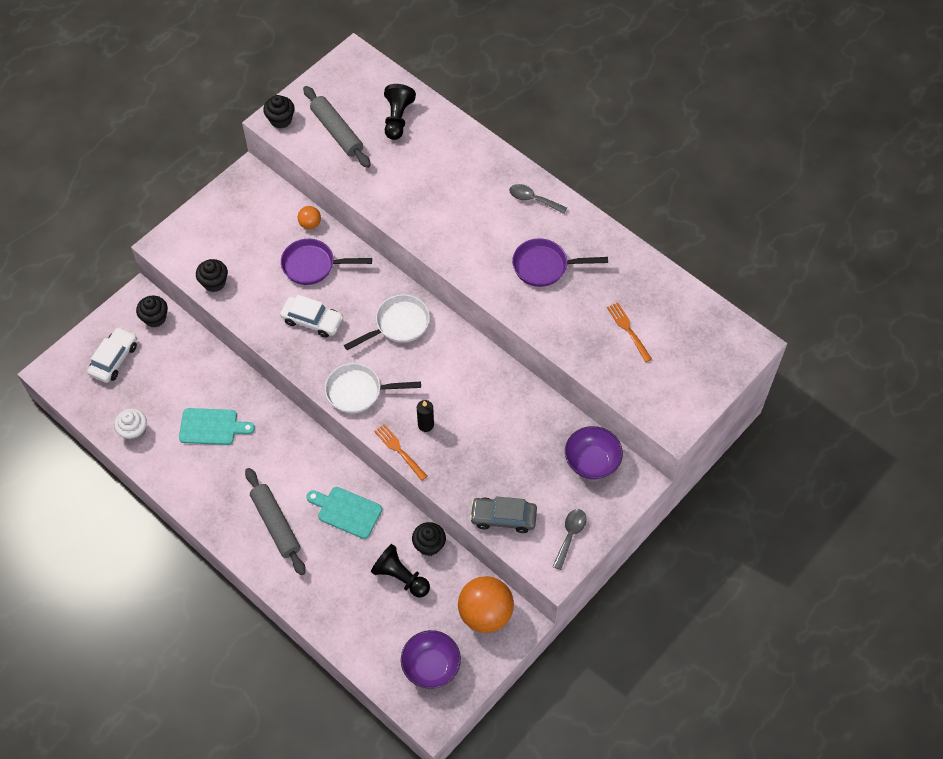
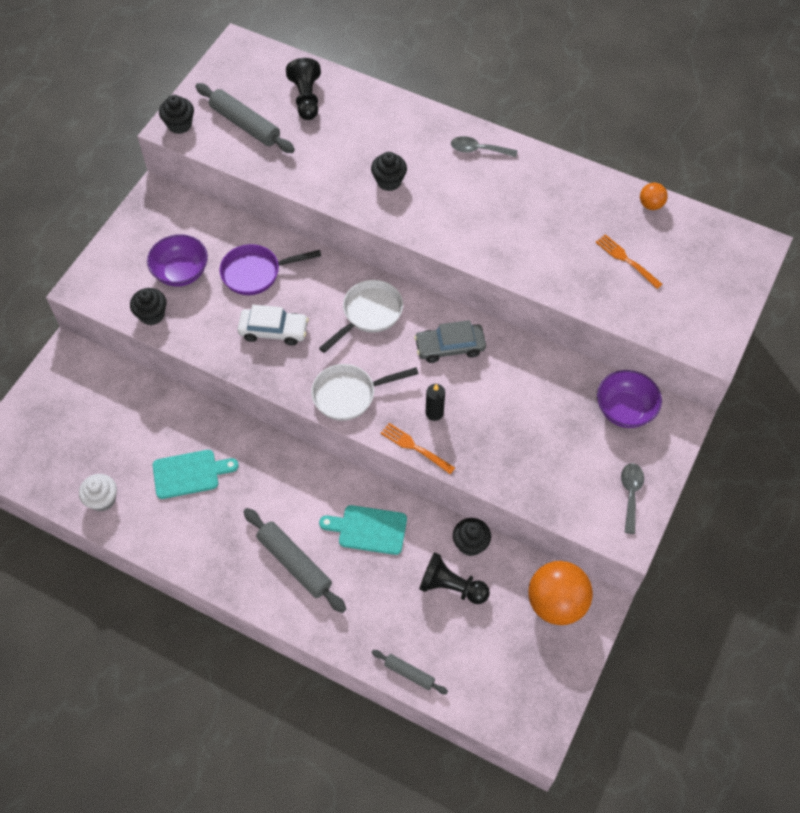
camera: 15 degrees left, 0 degrees up
white car [87,327,137,383] -> none
black cupcake [136,295,168,327] -> black cupcake moved to [371,152,407,191]
orange ball [297,206,321,229] -> orange ball moved to [640,183,668,210]
purple bowl [401,630,461,689] -> purple bowl moved to [147,234,208,287]
grey car [470,496,537,533] -> grey car moved to [414,320,486,363]
purple pan [512,238,608,287] -> none
none -> grey rolling pin [372,650,448,695]

